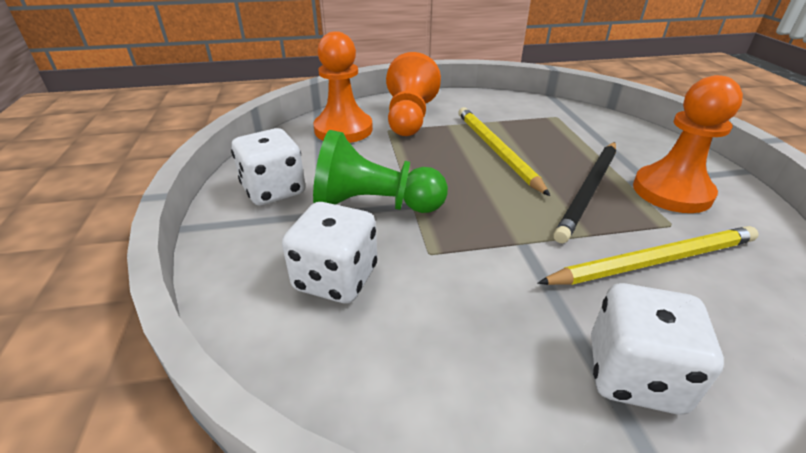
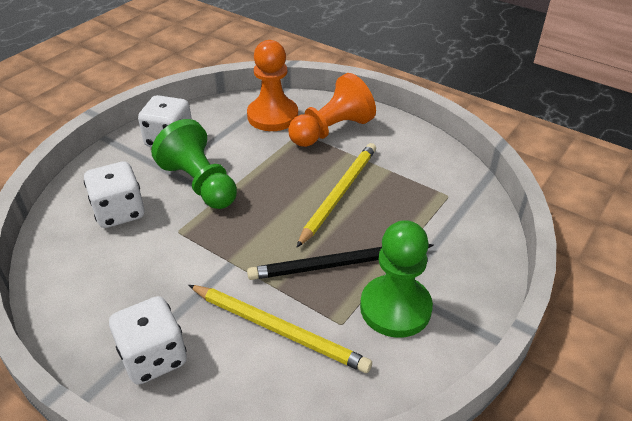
camera: 45 degrees right, 5 degrees up
orange pawn [633,75,743,213] -> green pawn [360,220,433,338]

